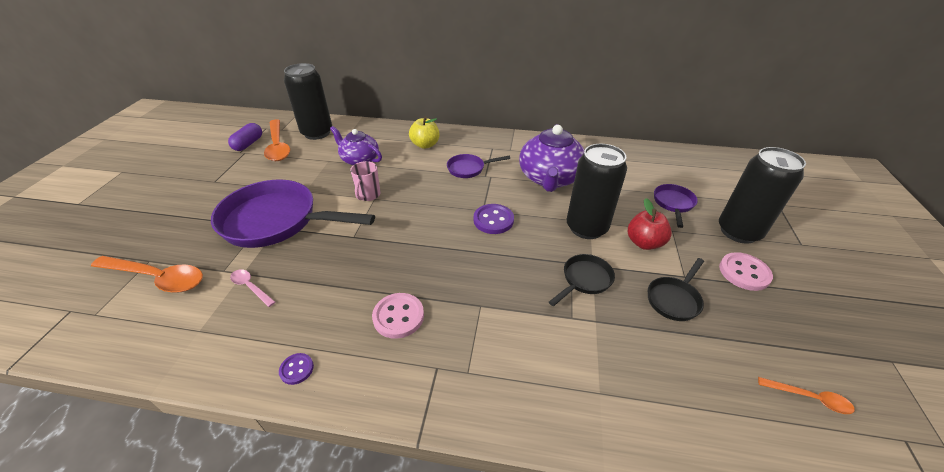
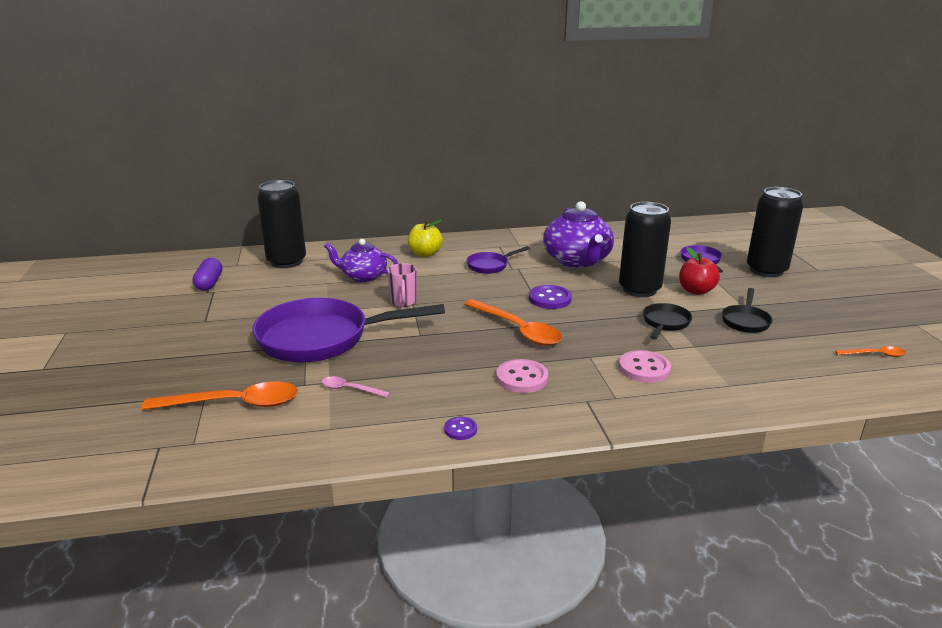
camera: 20 degrees left, 15 degrees down
orange spoon [264,119,290,161] -> orange spoon moved to [464,299,562,346]
pink button [719,252,773,291] -> pink button moved to [619,350,671,383]

